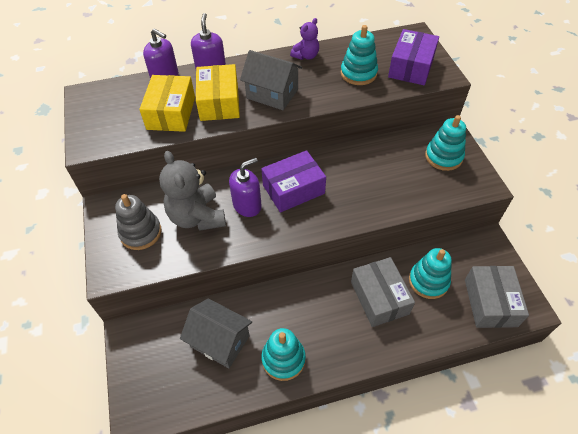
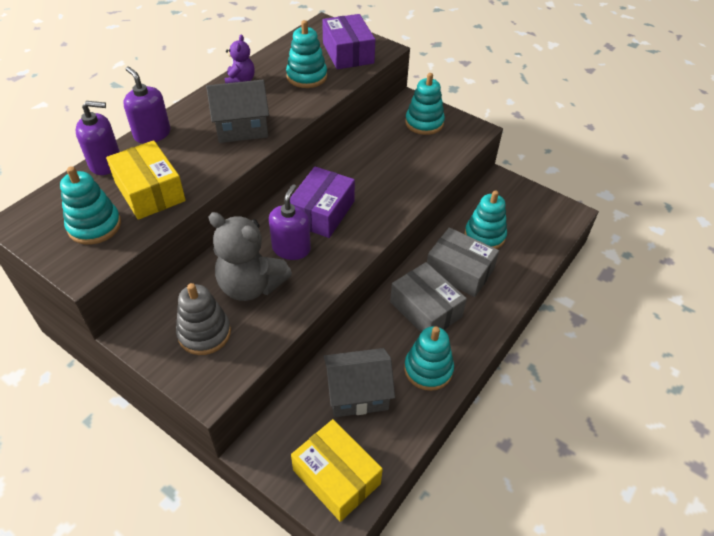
camera: 40 degrees left, 5 degrees down
yellow box [196,64,240,121] -> yellow box moved to [291,419,383,522]
grey box [465,266,529,328] -> grey box moved to [390,262,467,332]
none -> turquoise stacking toy [60,166,121,245]

